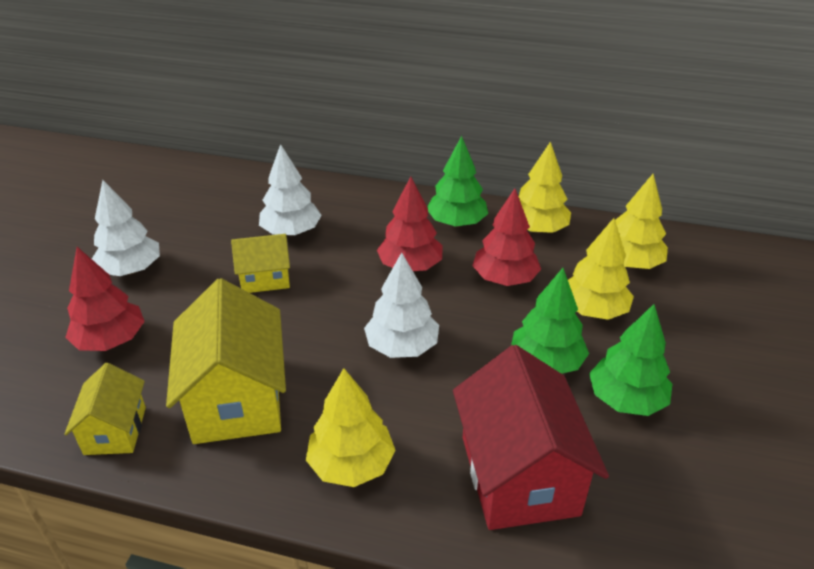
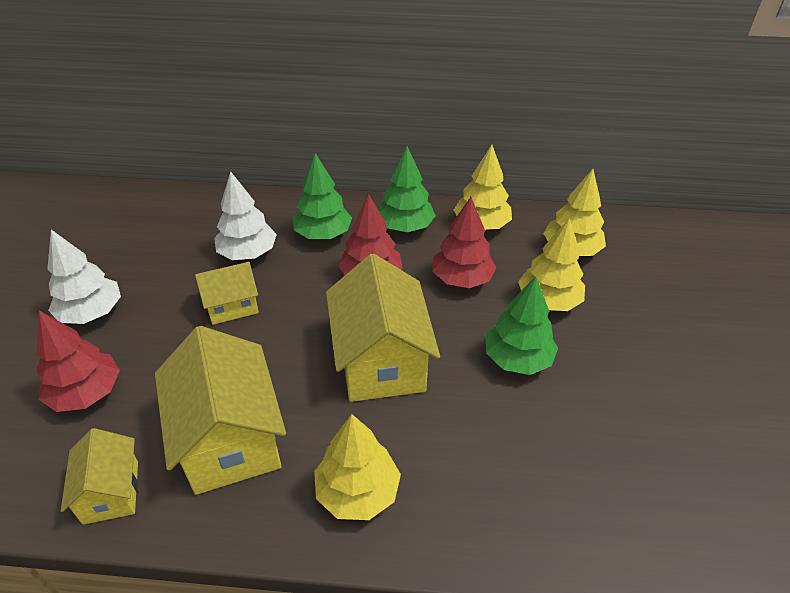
camera: 10 degrees left, 5 degrees up
white tree [364,252,439,358] -> yellow house [326,254,440,402]
red house [453,345,609,530] -> none
green tree [589,304,672,416] -> green tree moved to [293,153,352,239]

